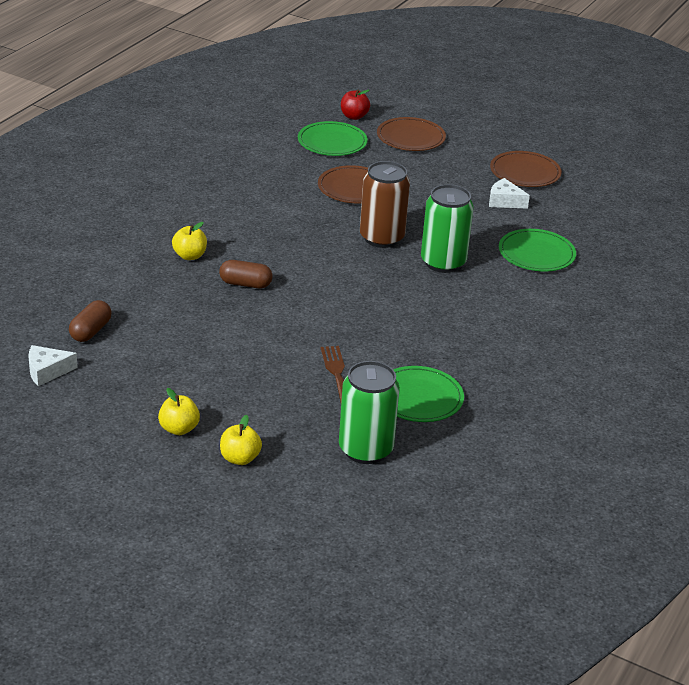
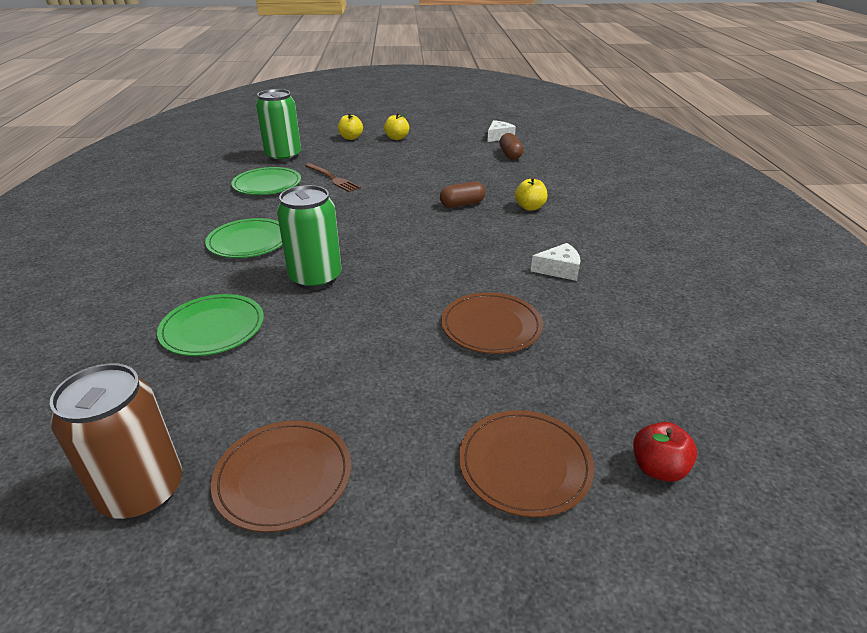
camera: 150 degrees right, 0 degrees up
green plate [298,121,368,156] -> green plate moved to [205,218,282,258]
brown can [360,161,410,248] -> brown can moved to [50,363,182,520]
white cheese [489,178,530,209] -> white cheese moved to [531,243,581,281]

